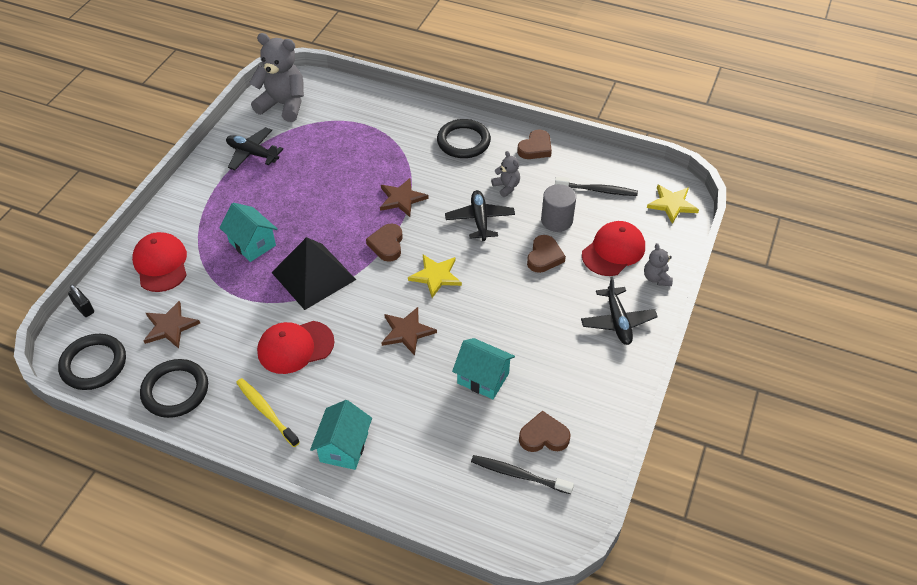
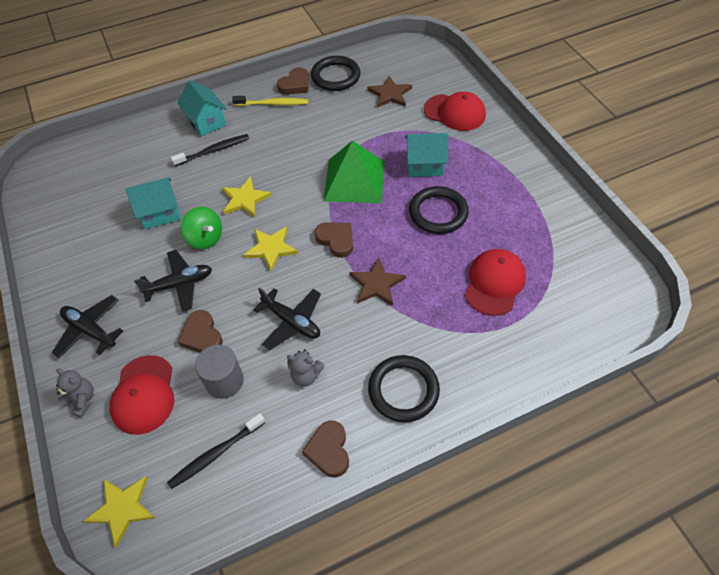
camera: 135 degrees right, 5 degrees up
black ring [58,334,126,390] -> black ring moved to [409,186,469,234]
black padlock [68,285,94,317] -> none
black plane [226,127,283,170] -> black plane moved to [134,250,212,312]
grey teddy bear [249,33,304,122] -> none
red cap [257,321,335,374] -> red cap moved to [465,249,526,316]
black pyramid [271,237,356,310] -> green pyramid [323,140,384,203]
brown star [381,307,437,356] -> yellow star [222,177,272,217]
black toothbrush [471,455,574,494] -> black toothbrush moved to [171,134,249,166]
brown heart [519,411,571,452] -> brown heart moved to [277,67,309,95]
none -> green spinning top [181,207,222,249]

